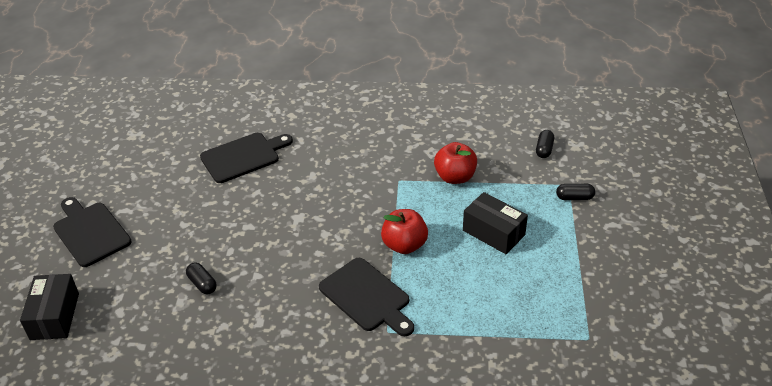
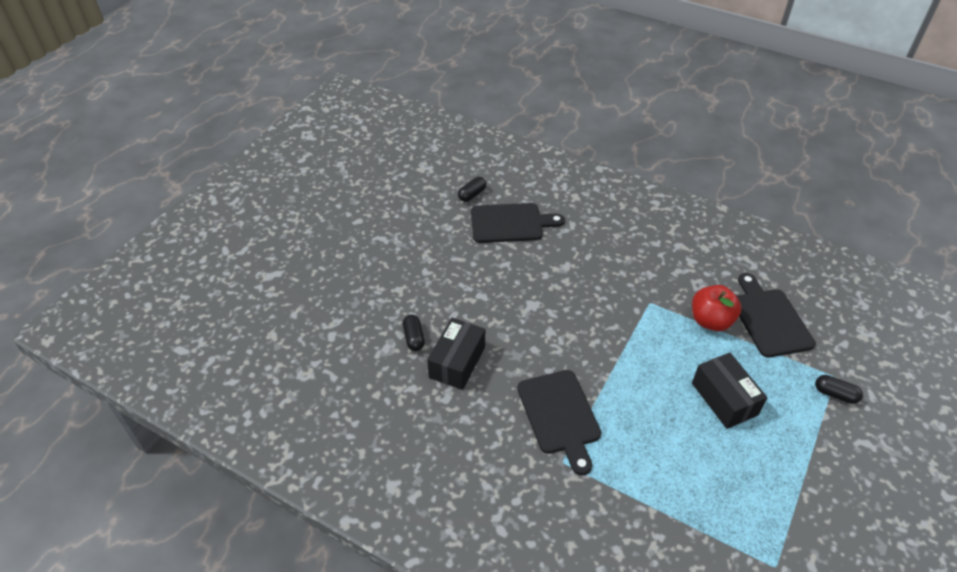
camera: 25 degrees right, 5 degrees up
black box [20,274,79,340] -> black box moved to [427,318,485,390]
black cutting board [53,197,132,267] -> black cutting board moved to [737,273,816,358]
red apple [381,209,428,254] -> none
black capsule [536,130,554,158] -> black capsule moved to [458,177,486,202]

